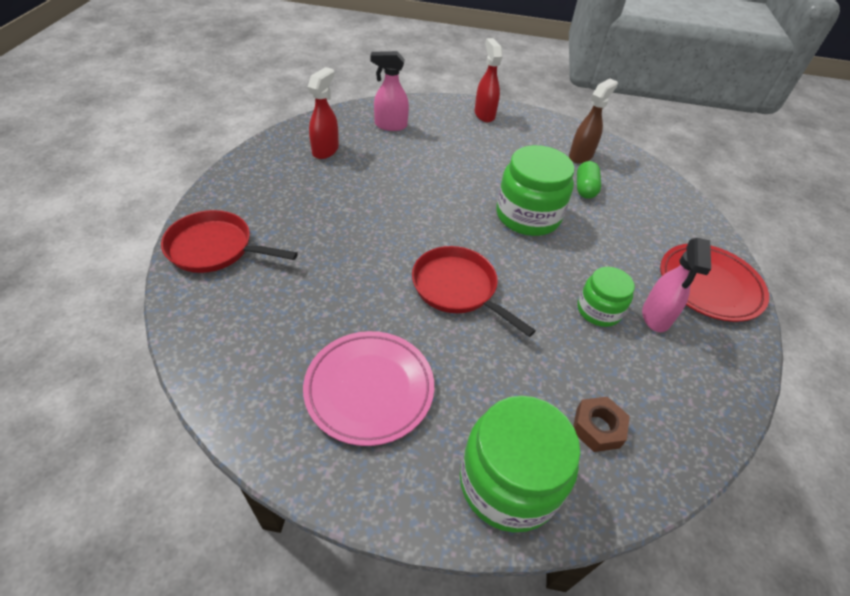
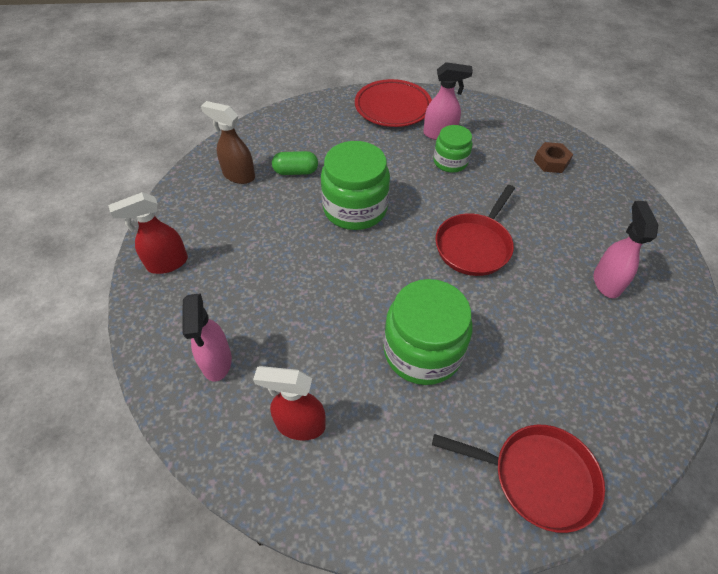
camera: 100 degrees left, 5 degrees up
red pan [161,210,298,273] -> red pan turned 75 degrees counterclockwise [432,425,605,533]
pink plate [303,331,434,446] -> pink spray bottle [594,201,659,298]
green jar [460,396,580,532] -> green jar moved to [384,279,472,385]

